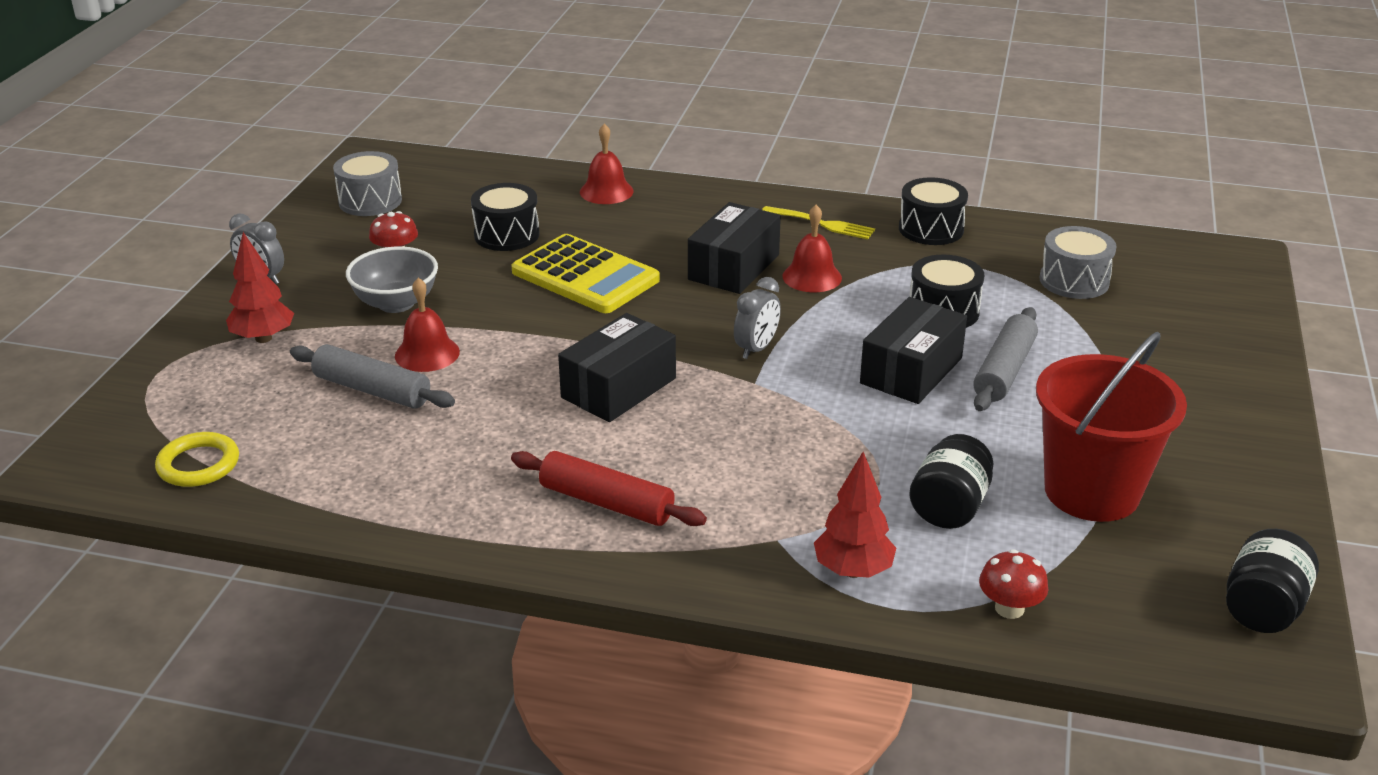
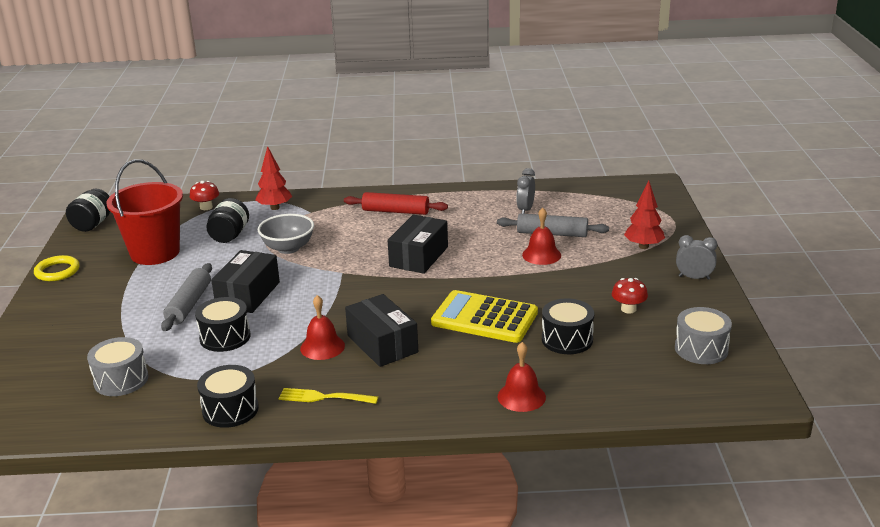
camera: 165 degrees right, 5 degrees down
yellow ring [155,432,239,487] -> yellow ring moved to [34,255,80,281]
grey bowl [346,247,438,313] -> grey bowl moved to [258,214,314,254]
black box [688,202,781,294] -> black box turned 45 degrees counterclockwise [345,294,418,367]
grey clock [734,277,781,359] -> grey clock moved to [516,168,535,214]

